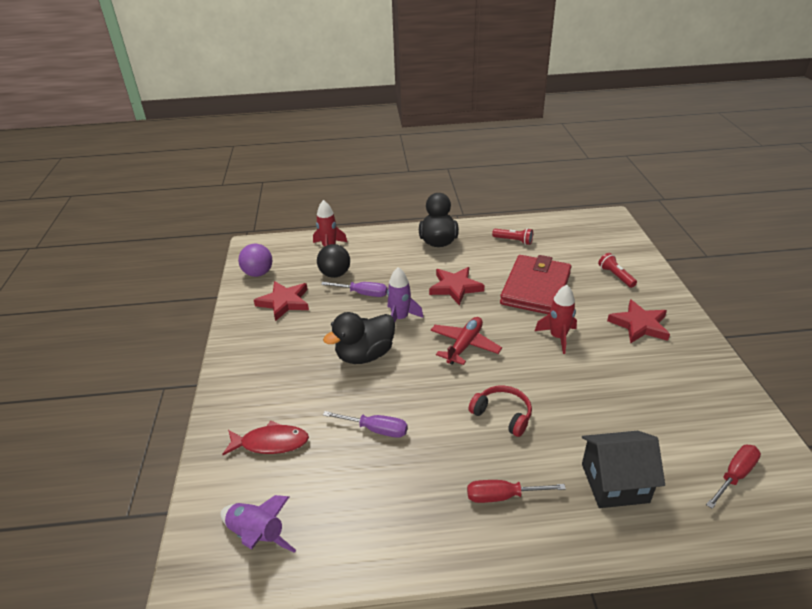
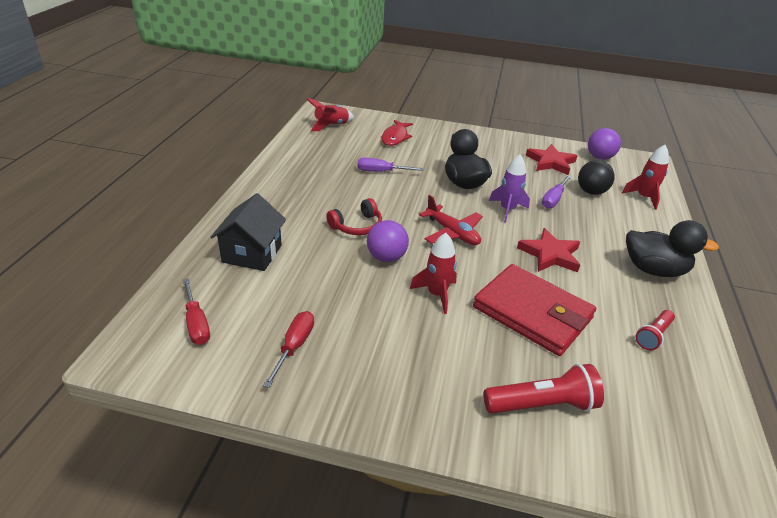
camera: 105 degrees right, 0 degrees up
purple rocket [220,495,296,553] -> red rocket [307,98,354,132]
purple screwdriver [323,411,408,438] -> purple screwdriver turned 60 degrees clockwise [357,158,423,172]
red screwdriver [467,480,566,503] -> red screwdriver moved to [263,311,314,388]
red flashlight [598,253,637,288] -> red flashlight [484,363,604,414], size x1.63
red star [607,299,670,343] -> none
none -> purple ball [367,220,409,262]

